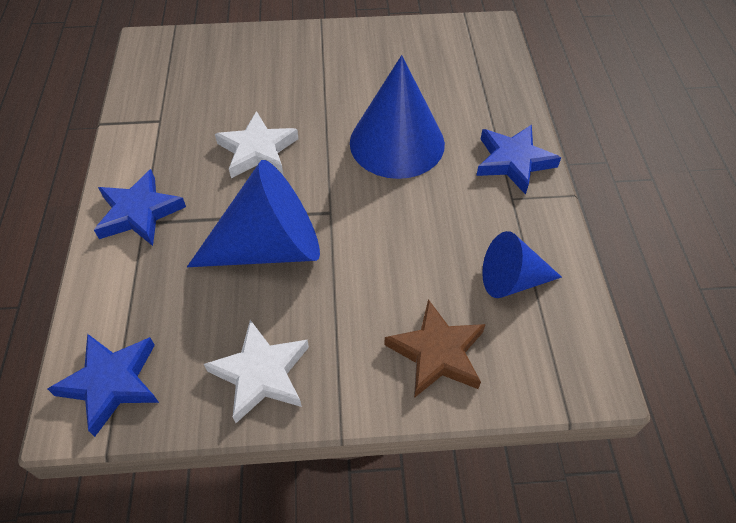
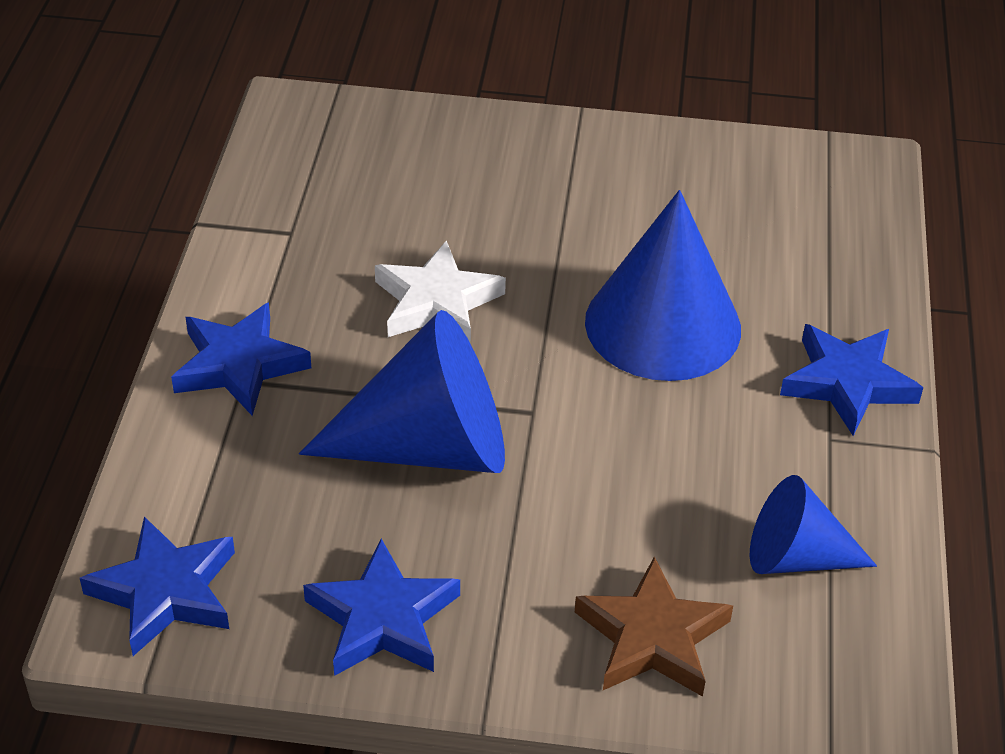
camera: 10 degrees right, 10 degrees down
white star [204,320,309,423] -> blue star [303,539,460,676]

